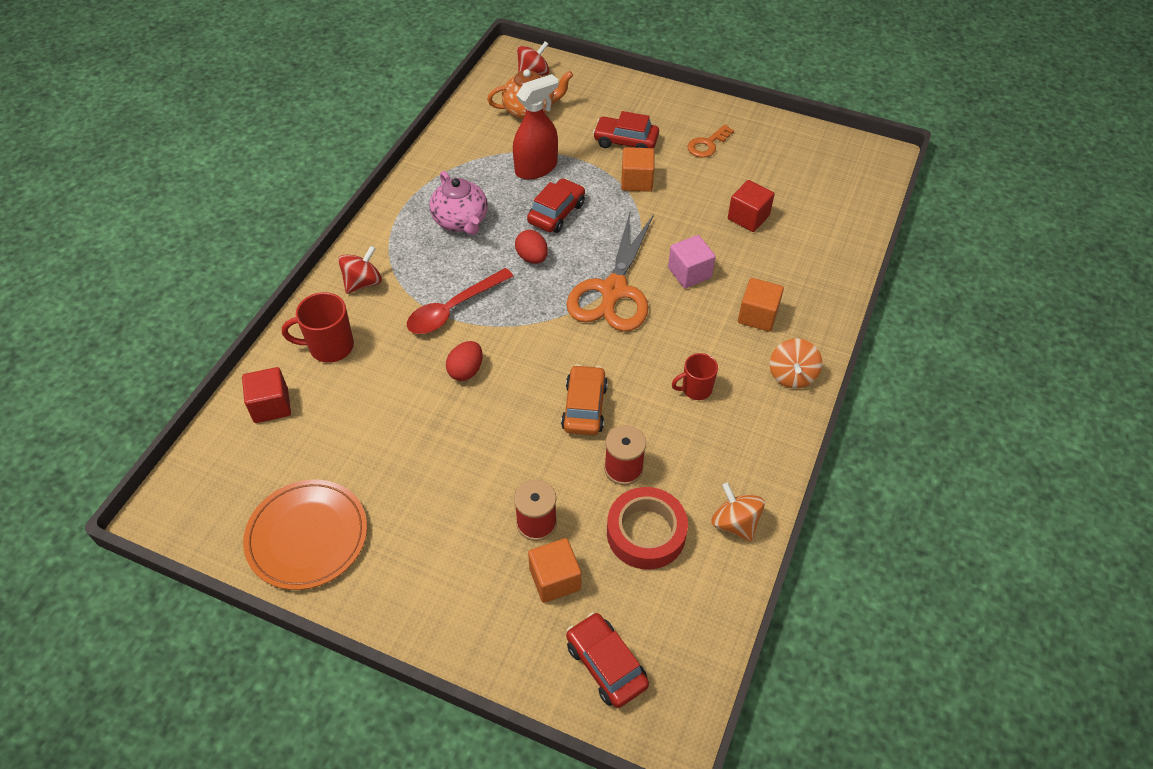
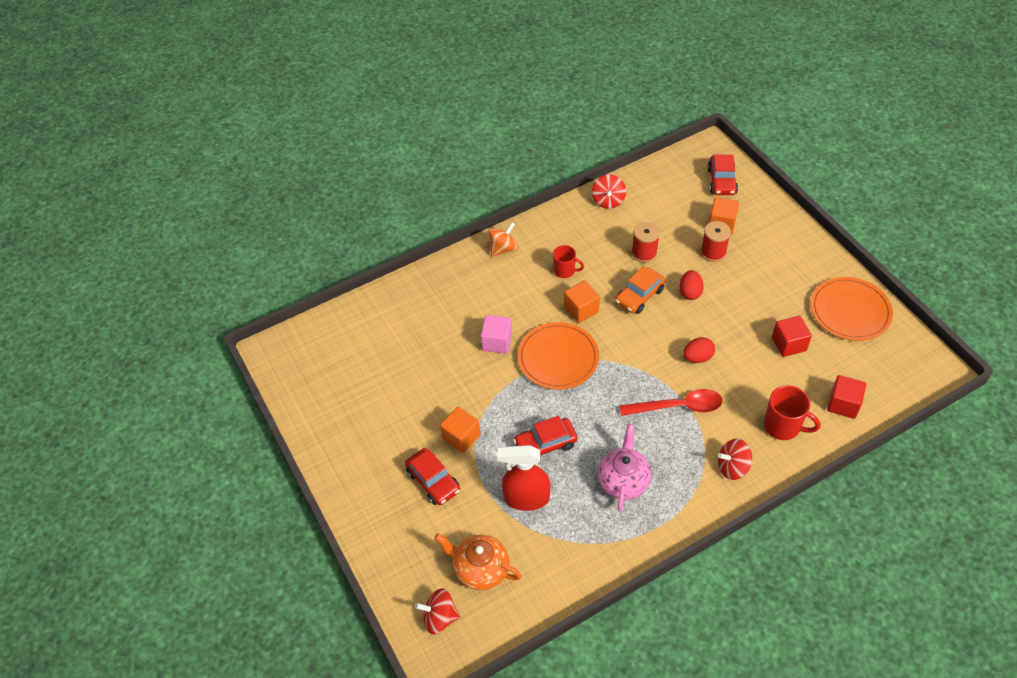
camera: 140 degrees left, 0 degrees up
red egg [515,230,548,264] -> red egg moved to [679,270,704,300]
orange scissors [567,213,654,332] -> orange plate [518,322,599,390]
red tape [607,487,688,570] -> none
orange key [687,125,734,158] -> none
orange spinning top [711,482,765,542] -> red spinning top [592,174,626,209]
red cube [728,180,775,232] -> red cube moved to [772,316,812,357]
orange cube [738,278,784,332] -> orange cube moved to [564,281,600,323]

